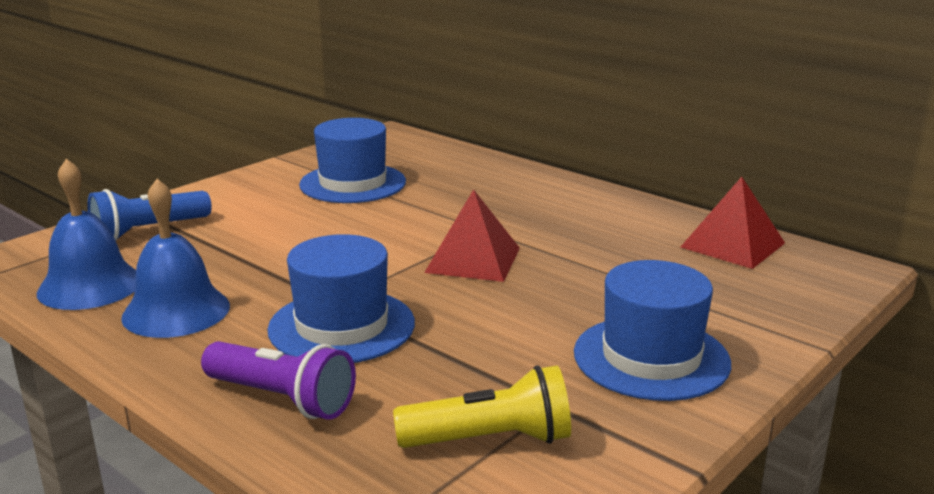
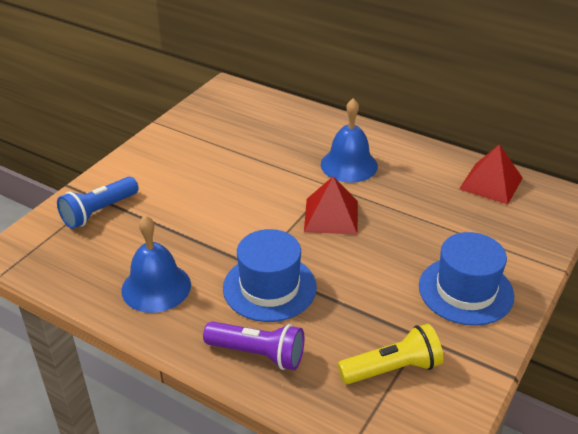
camera: 10 degrees left, 15 degrees up
blue bell [37,159,136,310] -> blue bell moved to [321,98,378,183]
blue hat [299,118,406,203] -> none

